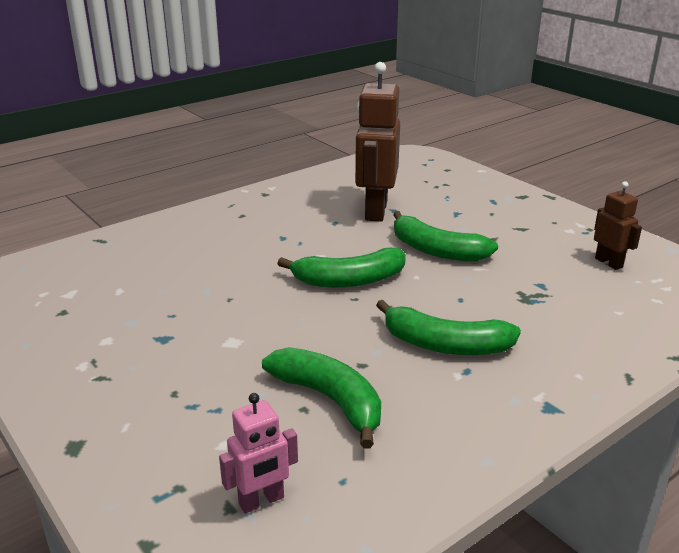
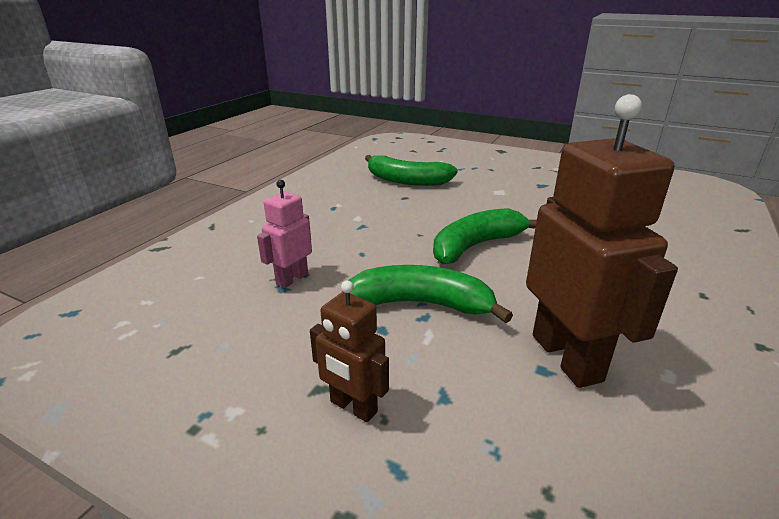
camera: 155 degrees right, 0 degrees up
pink robot [219,393,298,514] -> pink robot moved to [257,180,312,288]
green banana [376,300,521,355] -> none
brown robot [594,181,642,270] -> brown robot moved to [310,280,389,422]

